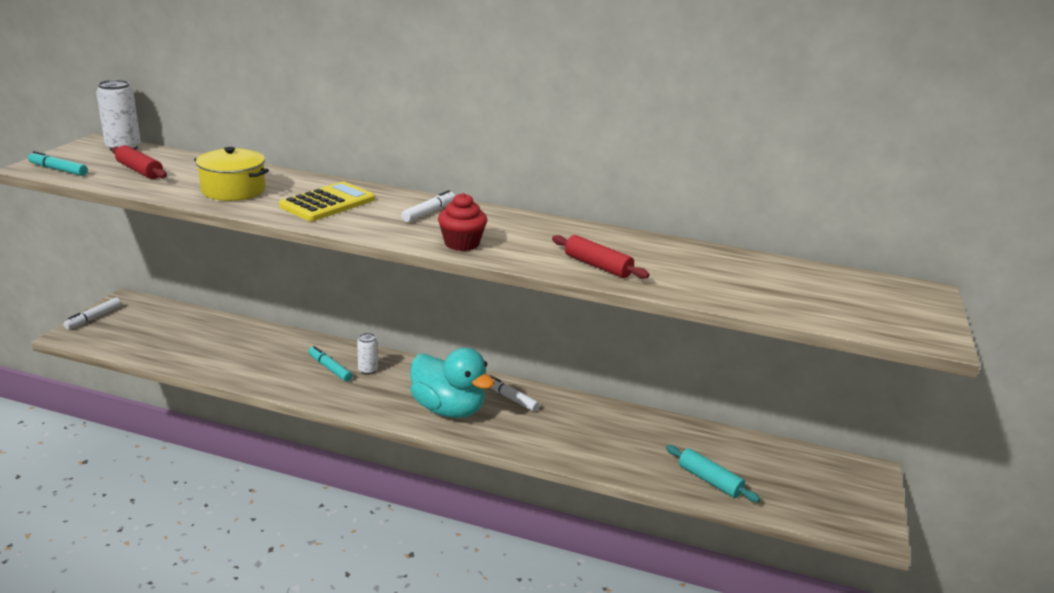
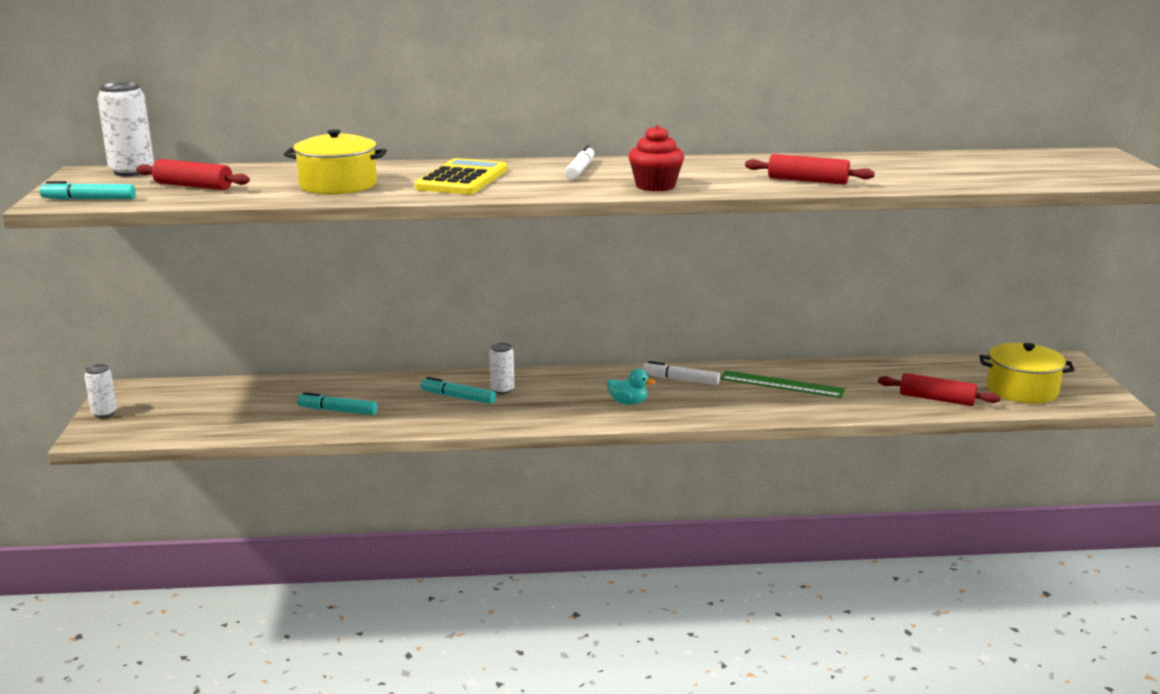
camera: 20 degrees left, 5 degrees down
white marker [63,298,121,329] -> white can [85,364,117,418]
turquoise duck [410,348,495,418] -> turquoise duck [607,369,655,405], size x0.41
turquoise rolling pin [666,445,760,502] -> red rolling pin [878,373,1000,406]
none -> turquoise marker [297,392,377,415]
none -> green ruler [720,370,845,398]
none -> yellow pot [979,343,1075,404]

